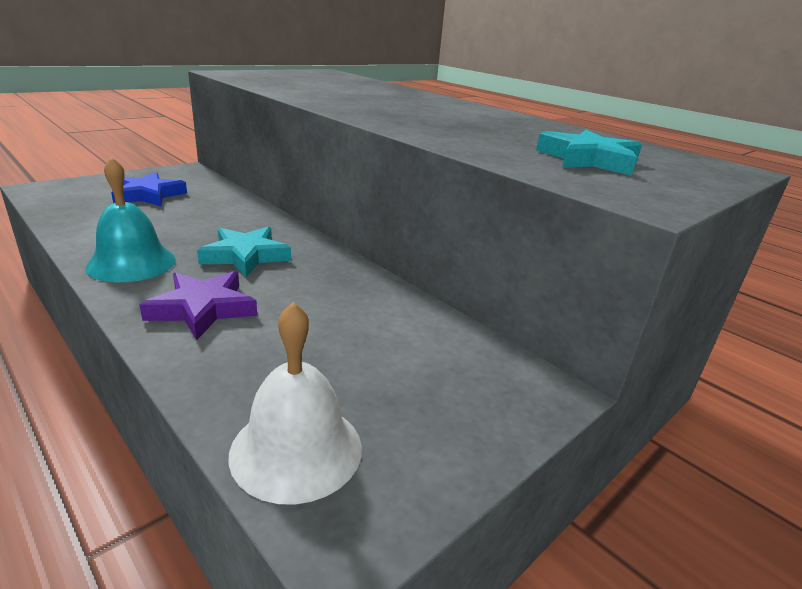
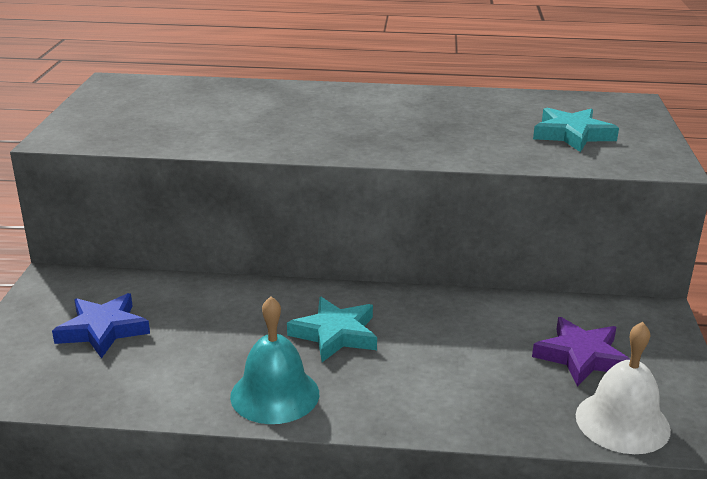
camera: 40 degrees left, 0 degrees up
purple star [139,271,257,340] -> purple star moved to [532,317,630,387]

